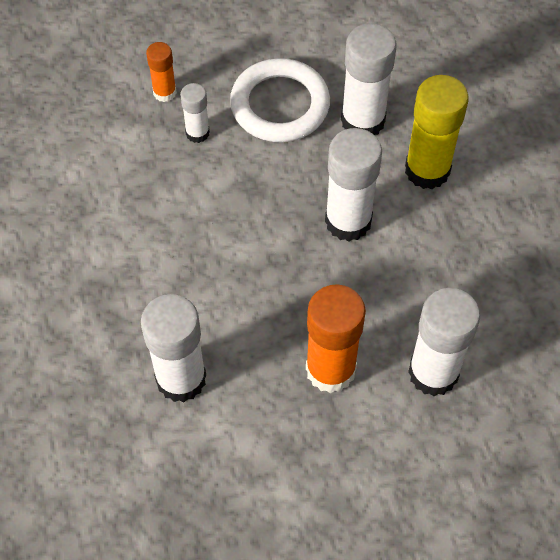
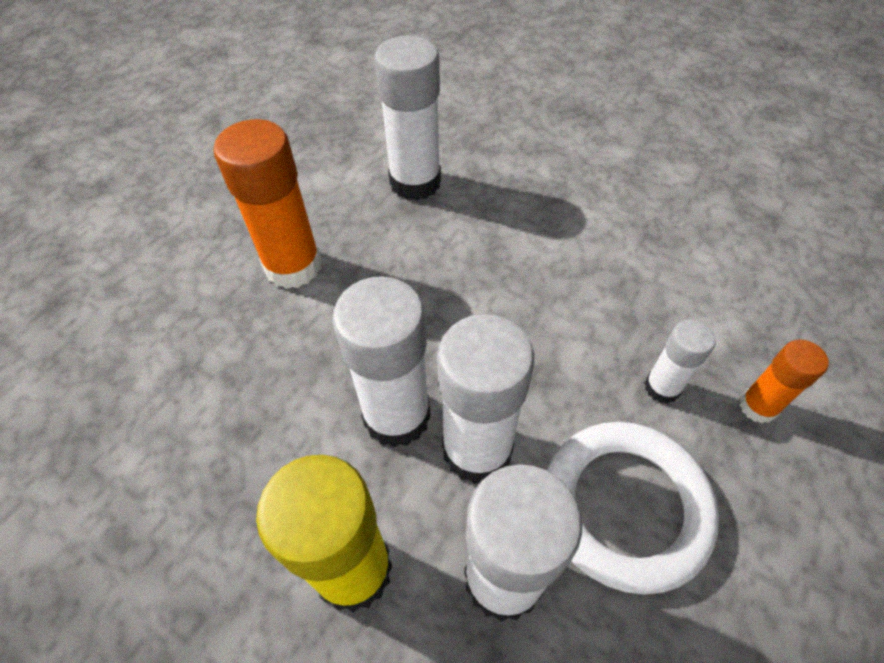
camera: 140 degrees right, 5 degrees down
white glue stick [408,288,480,396] -> white glue stick moved to [437,314,534,484]

